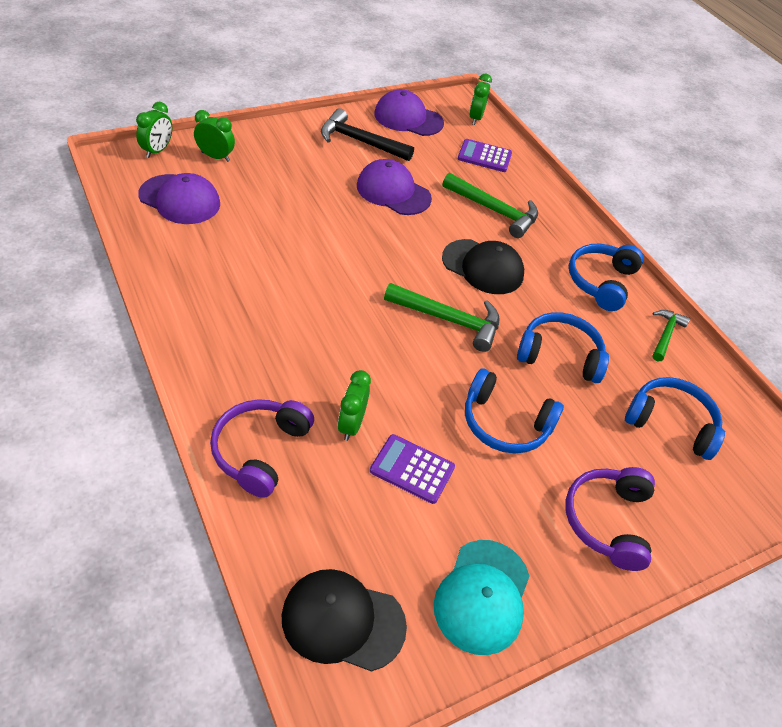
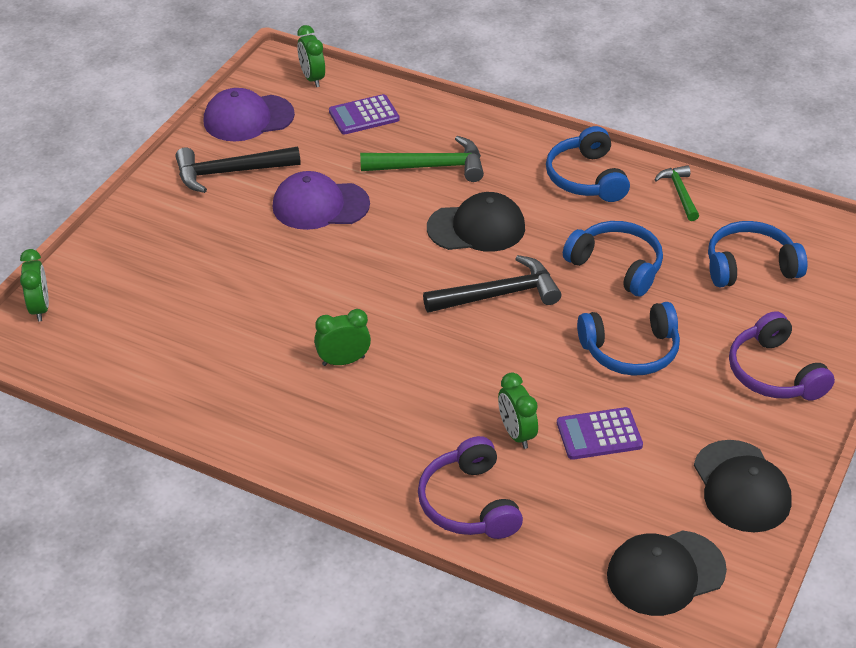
camera: 30 degrees left, 5 degrees down
purple cap [138,173,220,224] -> none
green clock [194,110,235,162] -> green clock moved to [314,309,371,366]
green hammer [384,283,500,352] -> black hammer [423,255,561,313]
turquoise cap [434,540,530,655] -> black cap [694,440,792,532]
blue headphones [517,312,609,383] -> blue headphones turned 60 degrees clockwise [563,221,663,296]

